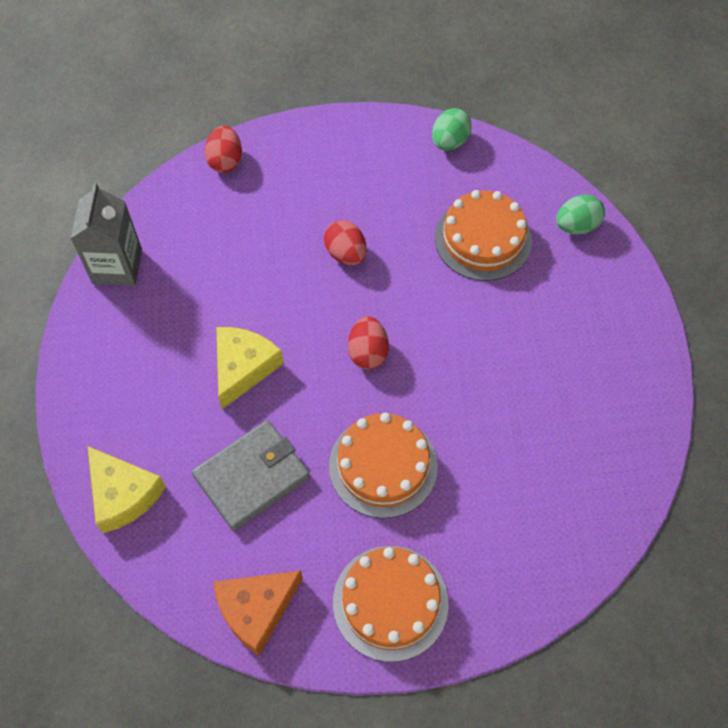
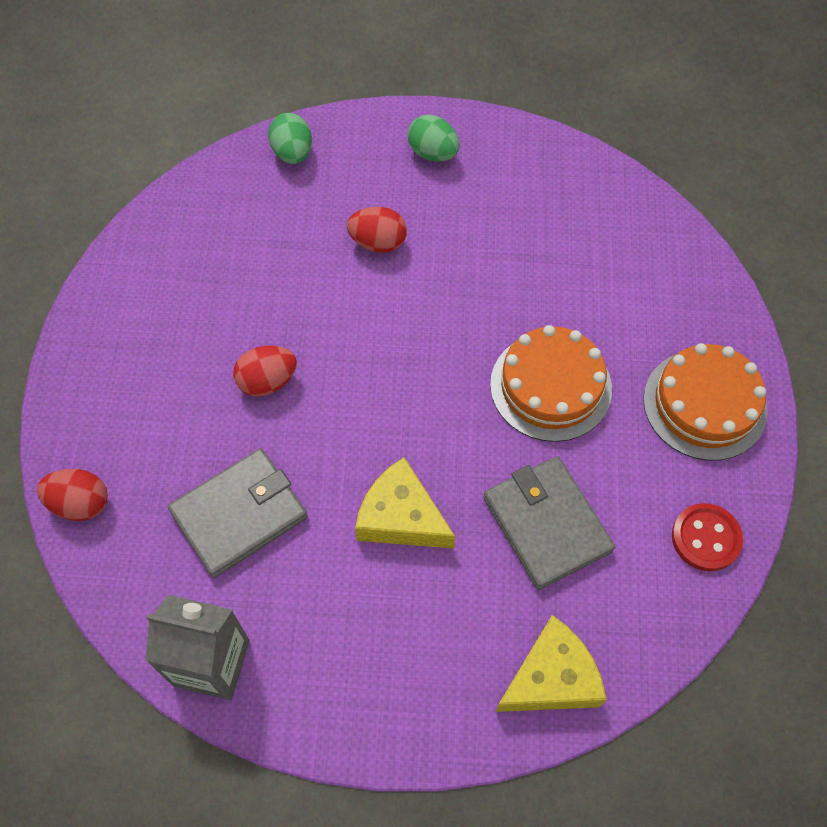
camera: 80 degrees left, 0 degrees up
orange cheese [213,571,303,656] -> red button [672,503,743,571]
red egg [348,316,389,370] -> red egg moved to [347,207,407,253]
green egg [432,108,472,151] -> green egg moved to [408,115,460,162]
orange cake [435,190,532,281] -> none
none -> grey wallet [168,448,308,578]

